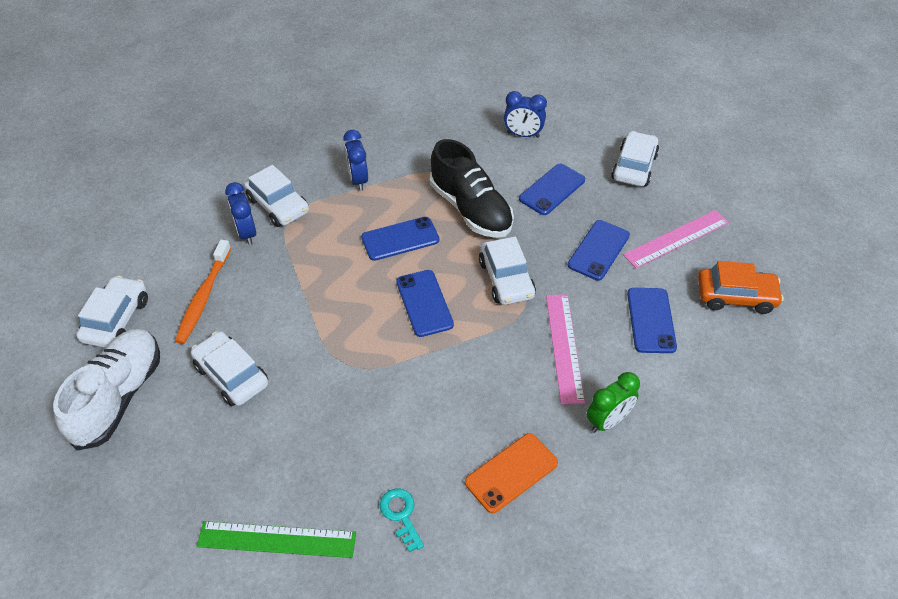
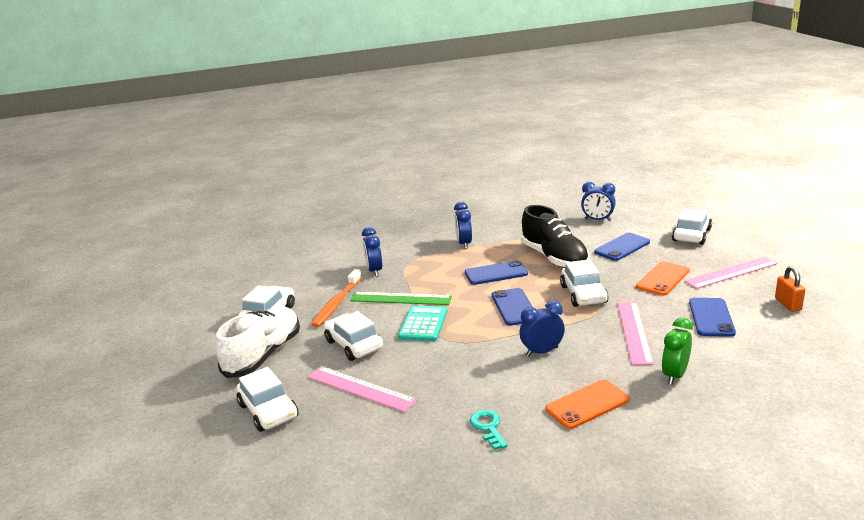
camera: 10 degrees right, 25 degrees down
green ruler [197,521,356,558] -> green ruler moved to [350,292,452,305]
white car [244,165,309,227] -> white car moved to [236,367,298,432]
blue phone [568,220,630,281] -> orange phone [636,261,690,295]
green clock [587,372,640,433] -> green clock turned 150 degrees clockwise [662,318,693,385]
orange car [698,261,784,314] -> orange padlock [775,266,805,312]
none -> pink ruler [308,366,417,412]
none -> turquoise calculator [398,305,447,341]
none -> blue clock [519,301,565,357]

